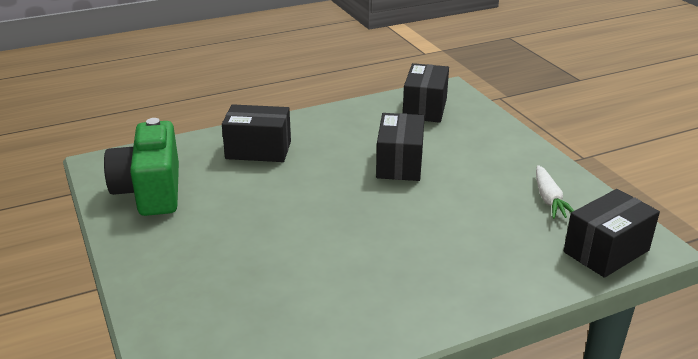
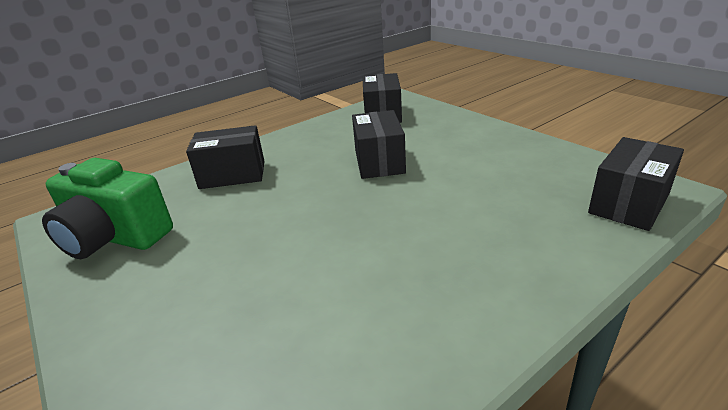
camera: 10 degrees left, 0 degrees up
green camera [104,118,179,216] -> green camera turned 45 degrees counterclockwise [42,158,173,259]
white carrot [536,165,574,219] -> none

